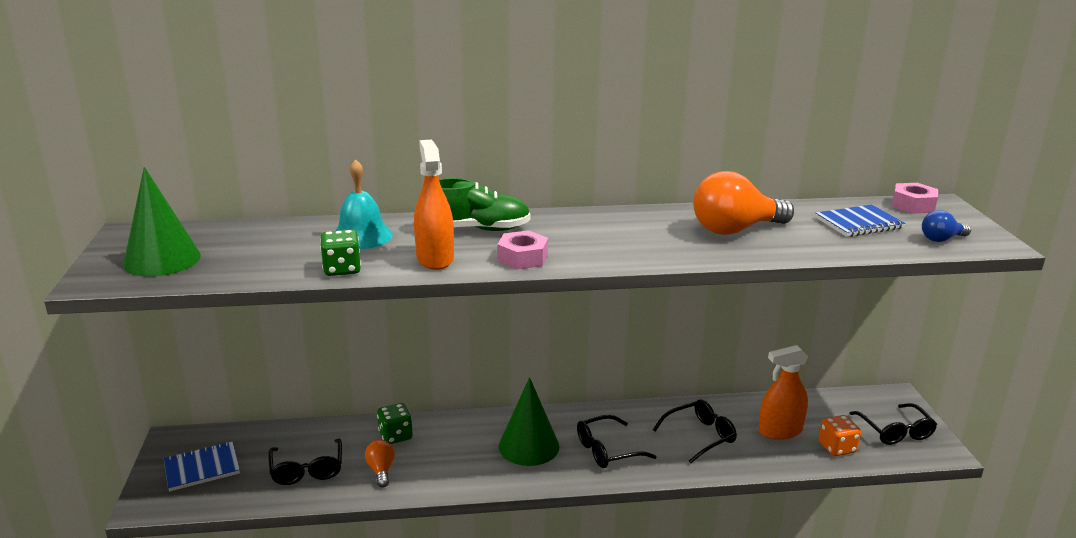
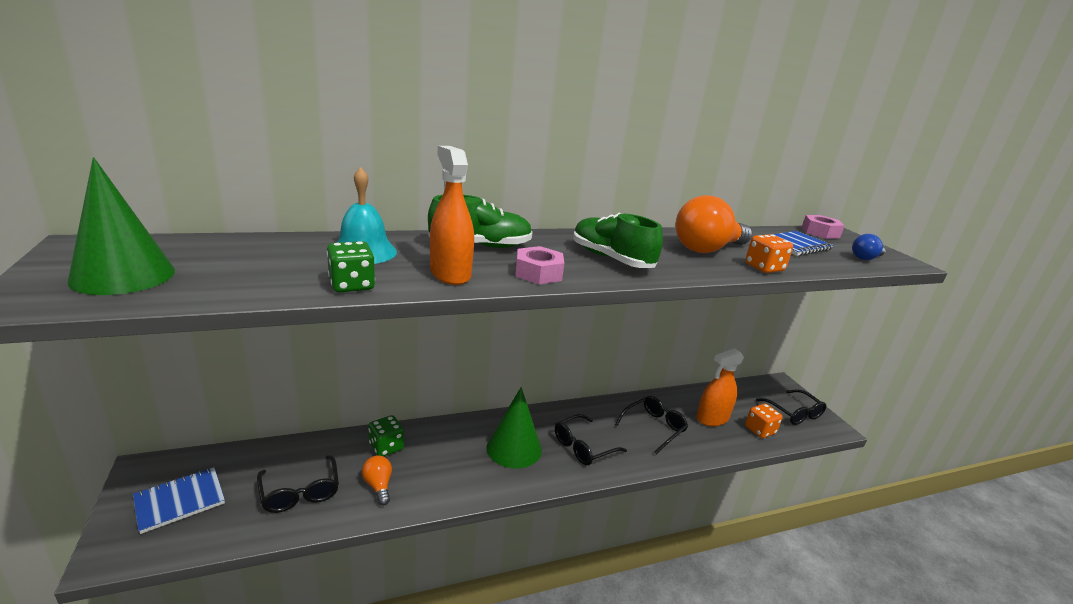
camera: 15 degrees left, 0 degrees up
none -> green shoe [573,213,663,268]
none -> orange dice [745,234,793,273]

